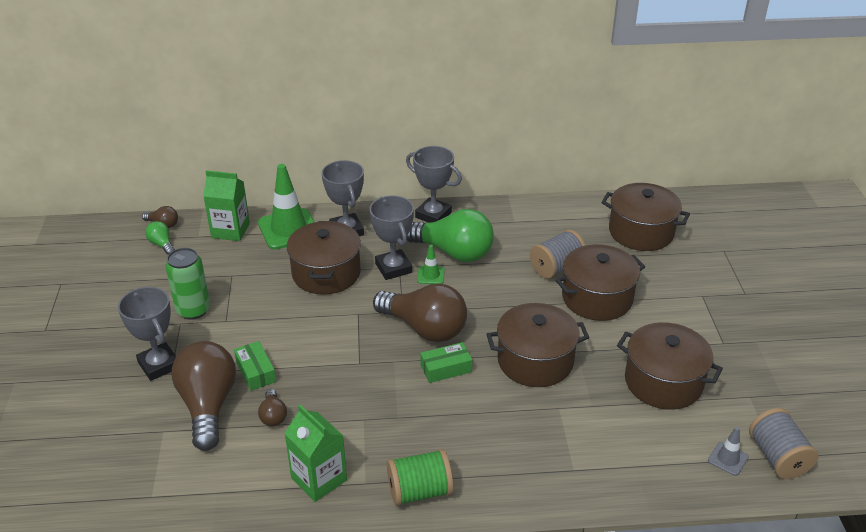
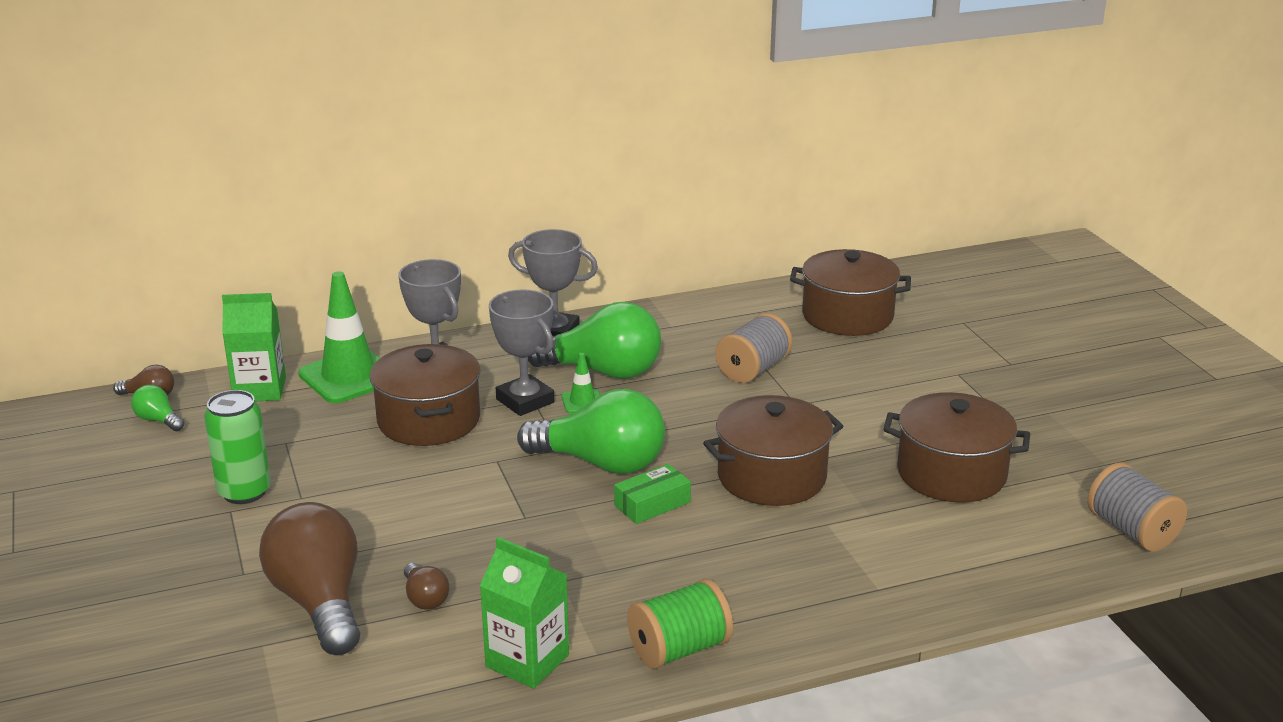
camera: 15 degrees left, 10 degrees down
grey trophy [118,287,176,381] -> none
green box [234,341,276,391] -> none
brown light bulb [373,284,467,342] -> green light bulb [517,389,665,474]
brown pot [555,244,645,321] -> none
grey traffic cone [708,427,749,476] -> none

